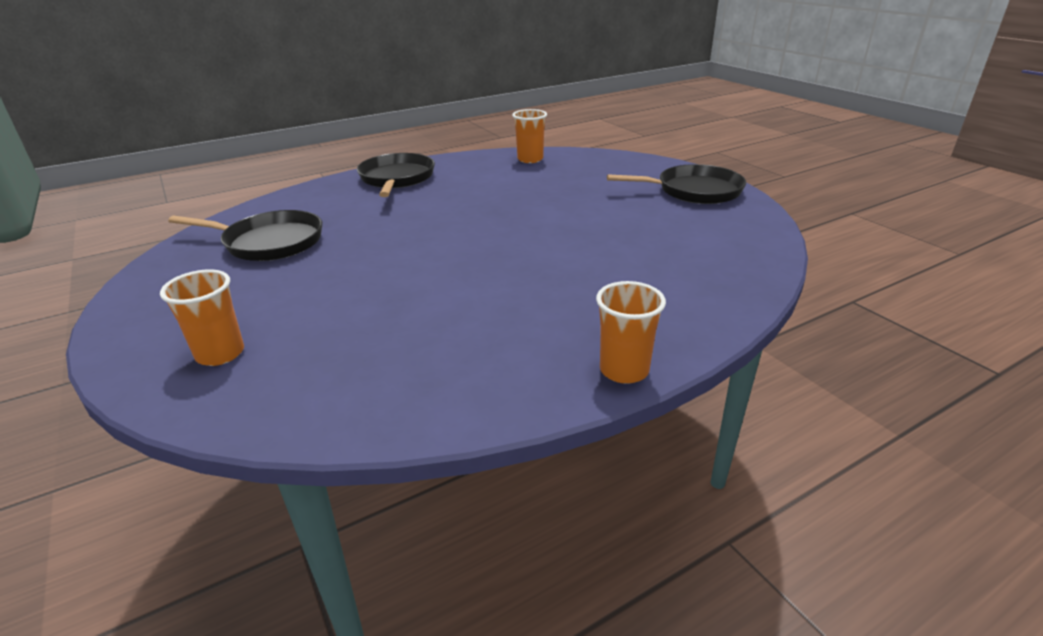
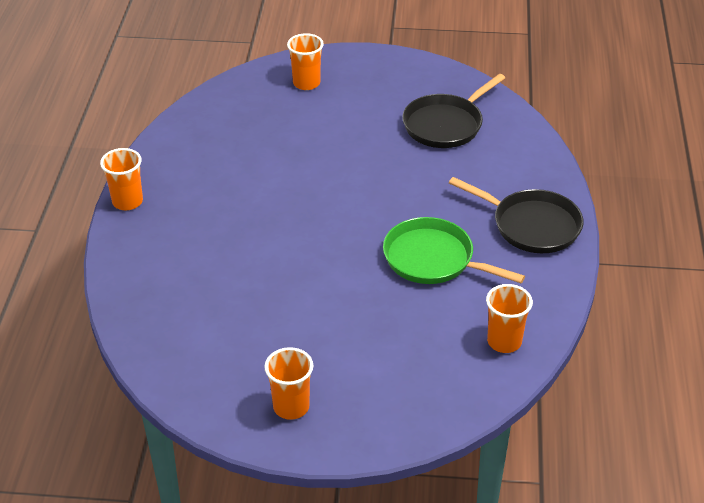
camera: 125 degrees right, 10 degrees up
black pan [607,164,746,204] -> orange cup [264,347,313,420]
none -> green pan [383,217,525,284]

